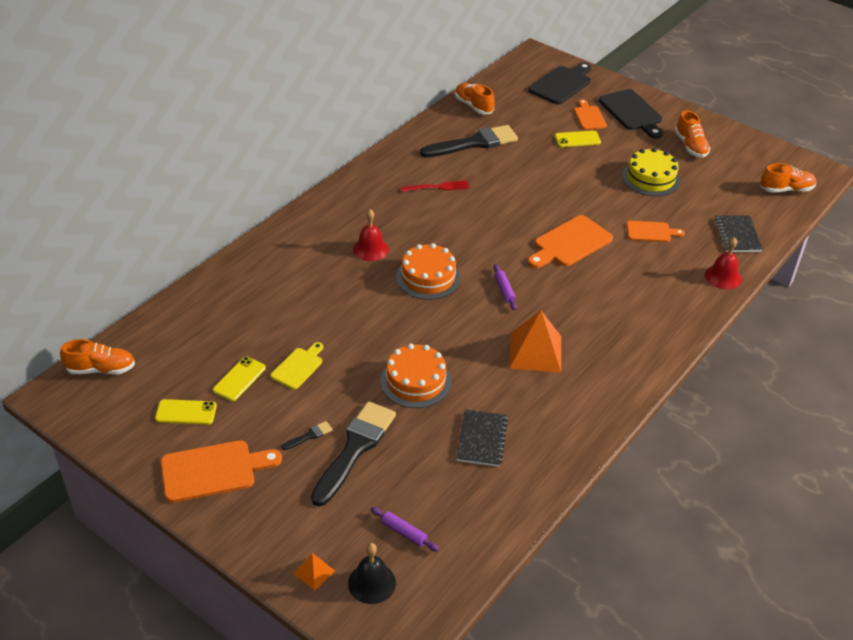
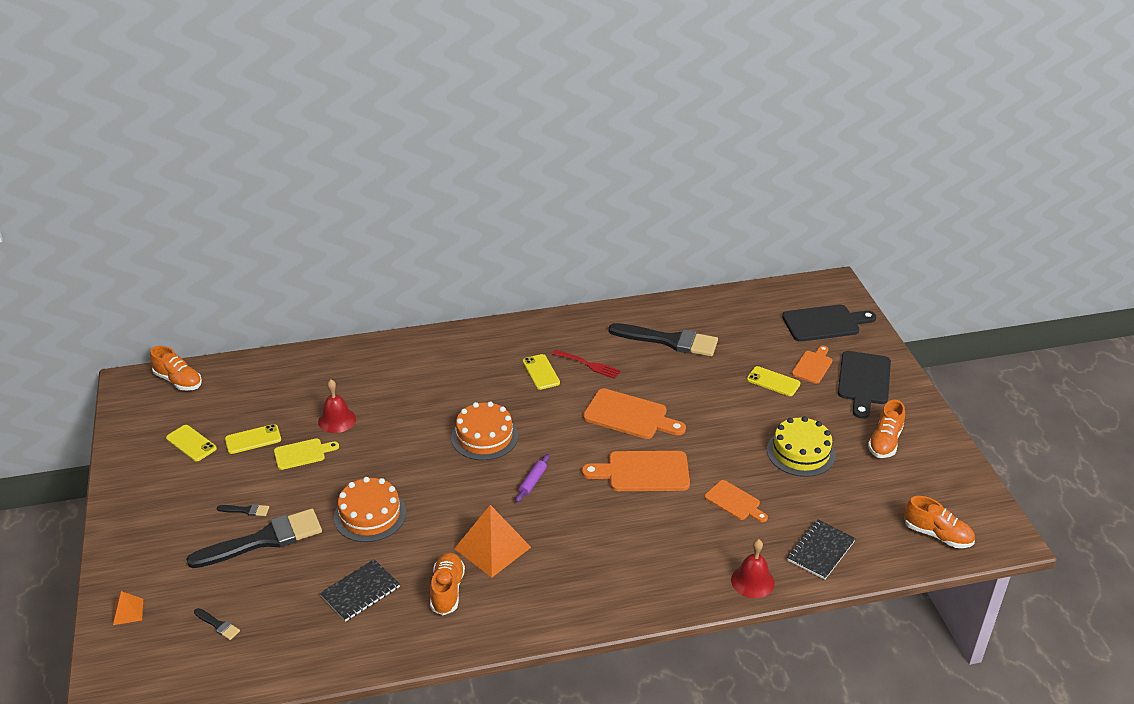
camera: 40 degrees right, 5 degrees down
orange cutting board [161,440,282,503] -> orange cutting board moved to [583,388,686,439]
black bell [348,543,396,604] -> none
red bell [353,209,389,261] -> red bell moved to [318,379,356,433]
purple rolling pin [371,507,439,551] -> black brush [194,608,240,640]
orange shoe [455,83,495,115] -> orange shoe moved to [430,552,465,615]
none -> yellow phone [523,354,560,390]

